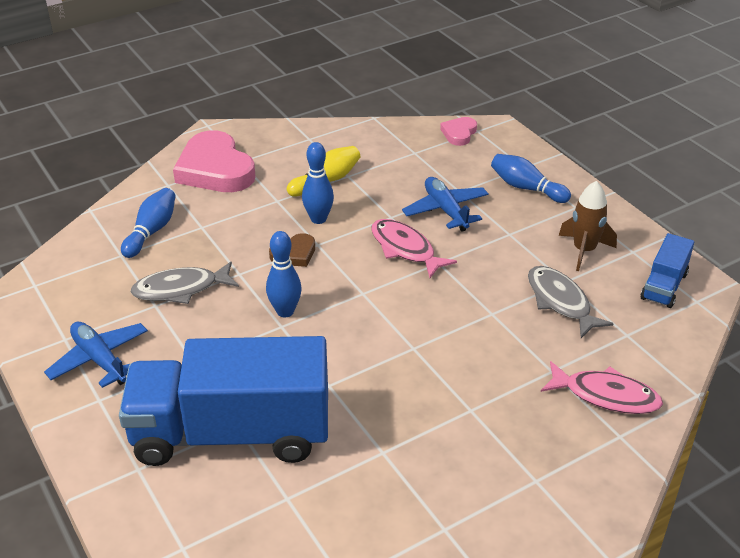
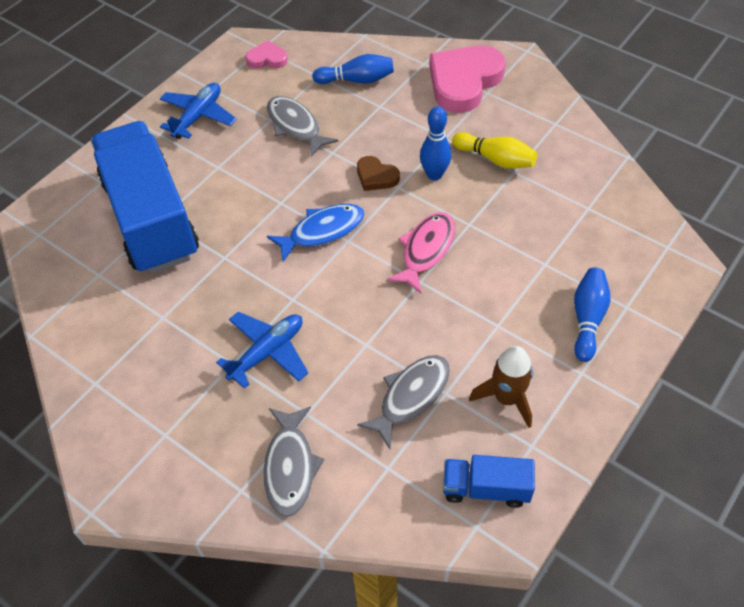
camera: 70 degrees right, 15 degrees up
blue bowling pin [266,231,302,318] -> none
blue plane [402,177,489,231] -> blue plane moved to [216,312,308,389]
pink heart [440,117,477,146] -> pink heart moved to [245,40,288,69]
pink fish [541,361,663,414] -> grey fish [263,406,324,517]
none -> blue fish [267,204,365,262]

